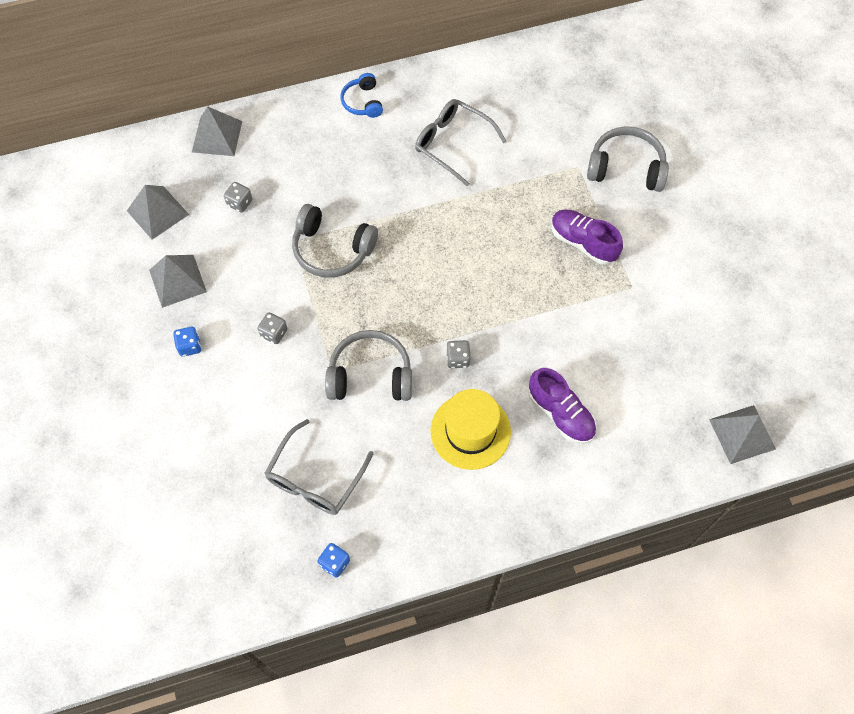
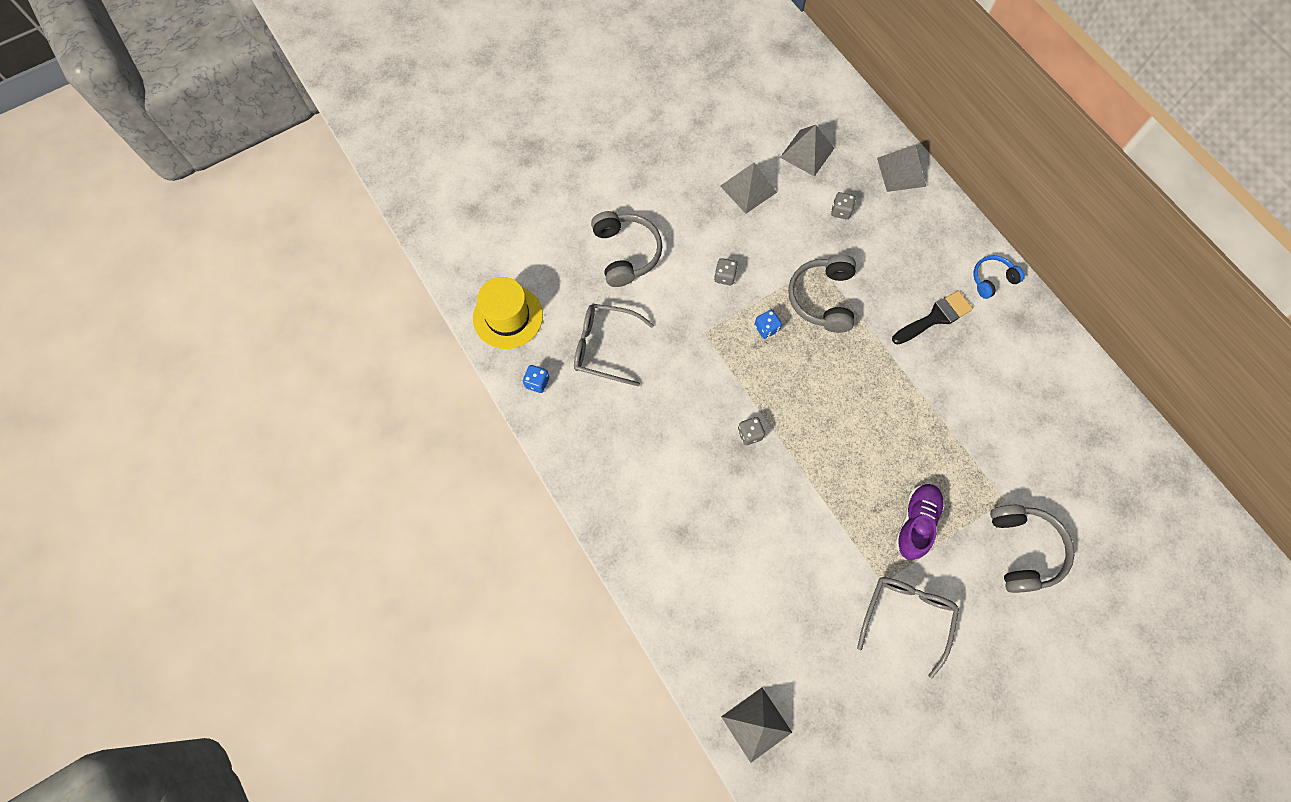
camera: 75 degrees right, 5 degrees up
blue dice [173,327,201,357] -> blue dice moved to [754,310,782,339]
grey headphones [325,330,412,401] -> grey headphones moved to [591,211,662,287]
grey glasses [415,99,506,187] -> grey glasses moved to [857,577,959,679]
yellow hat [430,389,511,470] -> yellow hat moved to [473,277,543,349]
purple shoe [529,368,597,444] -> none
none -> black brush [892,291,973,345]

